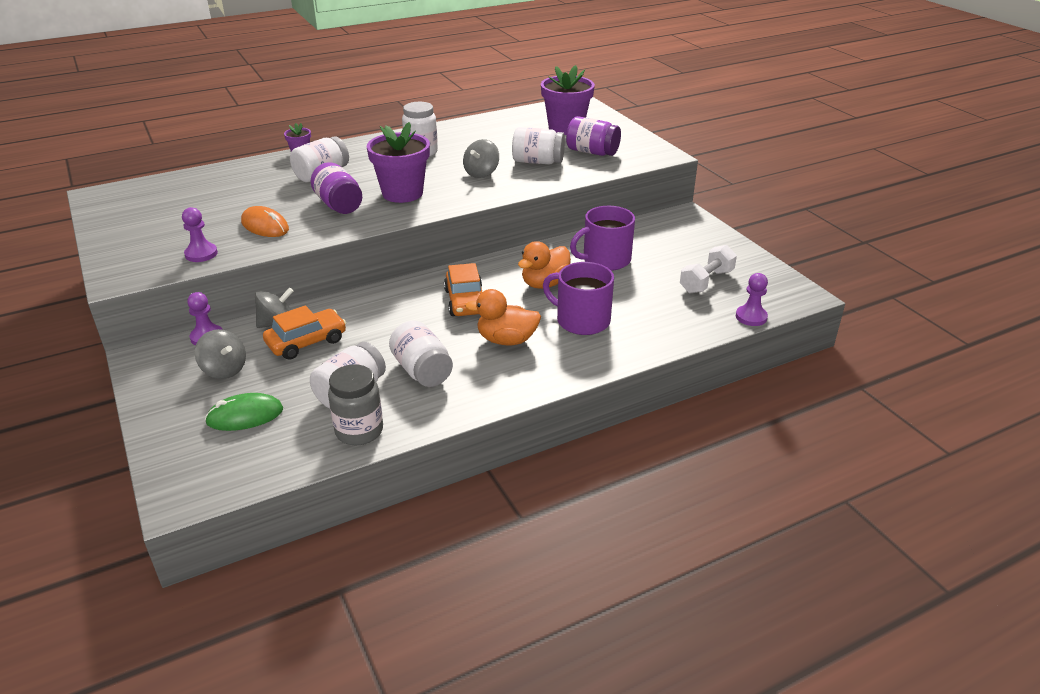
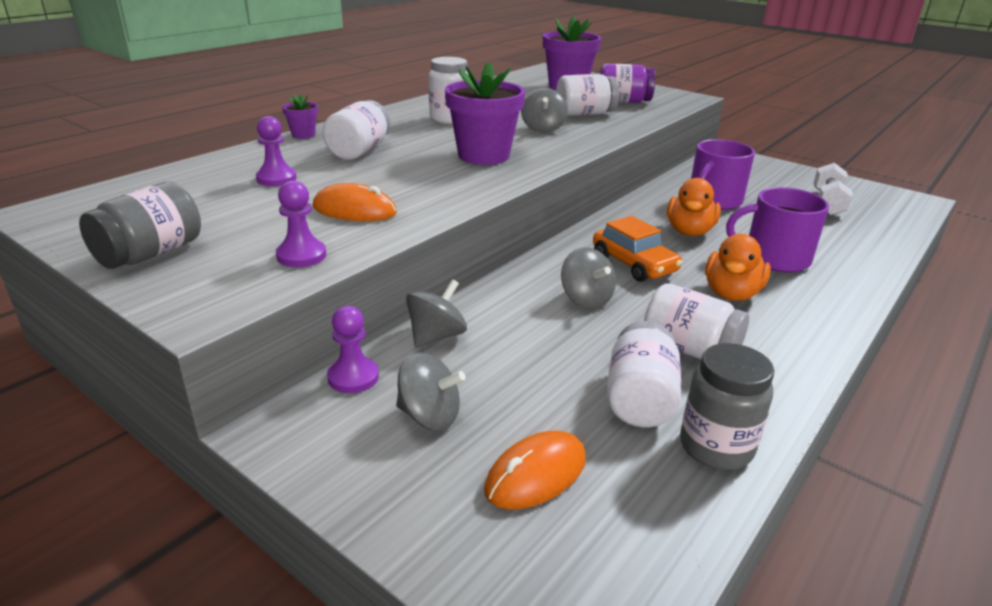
camera: 25 degrees left, 5 degrees down
green mouse [205,393,283,431] -> orange mouse [484,431,586,510]
orange car [263,305,346,360] -> none
purple jar [311,162,362,214] -> none
orange duck [465,289,541,345] -> orange duck turned 45 degrees counterclockwise [705,234,771,301]
purple pawn [736,273,768,326] -> purple pawn moved to [256,116,297,186]
none -> grey jar [79,182,201,269]
none -> grey spinning top [561,247,616,309]

